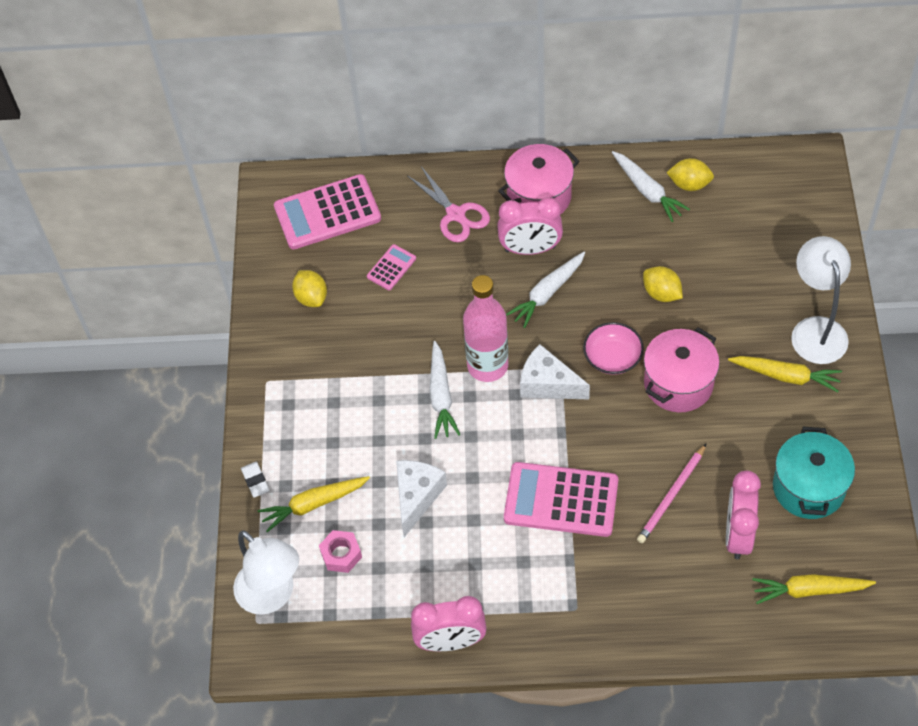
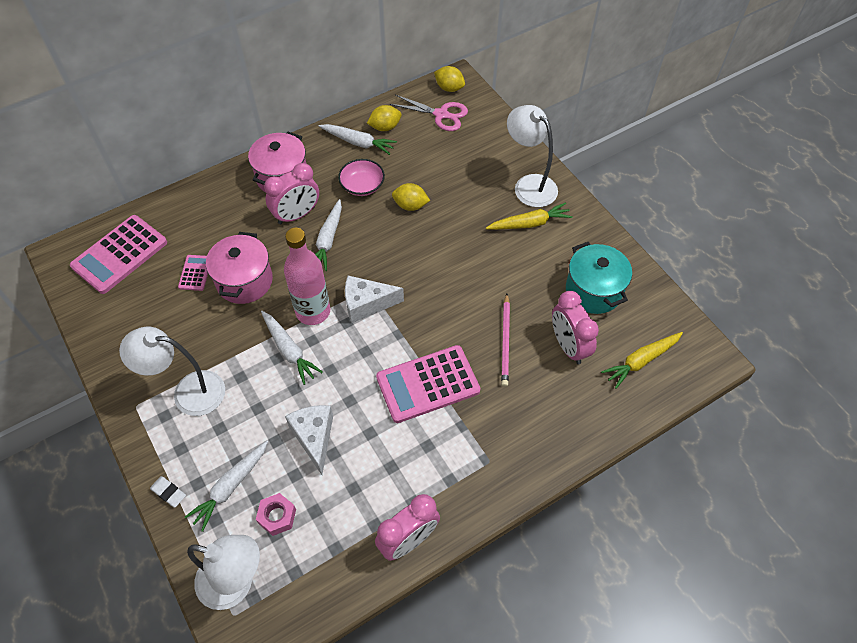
camera: 35 degrees left, 0 degrees up
yellow carrot [257,476,370,532] -> white carrot [185,440,268,532]
yellow lemon [292,270,327,307] -> yellow lemon moved to [434,66,465,92]
pink scissors [407,166,490,242] -> pink scissors moved to [390,95,468,131]
pink bowl [583,322,644,375] -> pink bowl moved to [338,159,385,196]
pink pot [644,327,720,412] -> pink pot moved to [206,232,273,304]
none -> white lamp [119,327,225,416]

